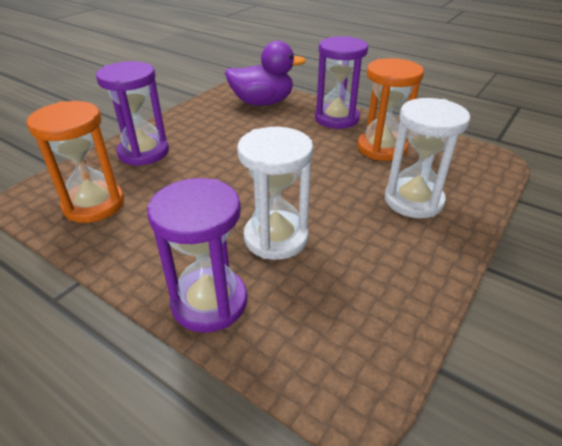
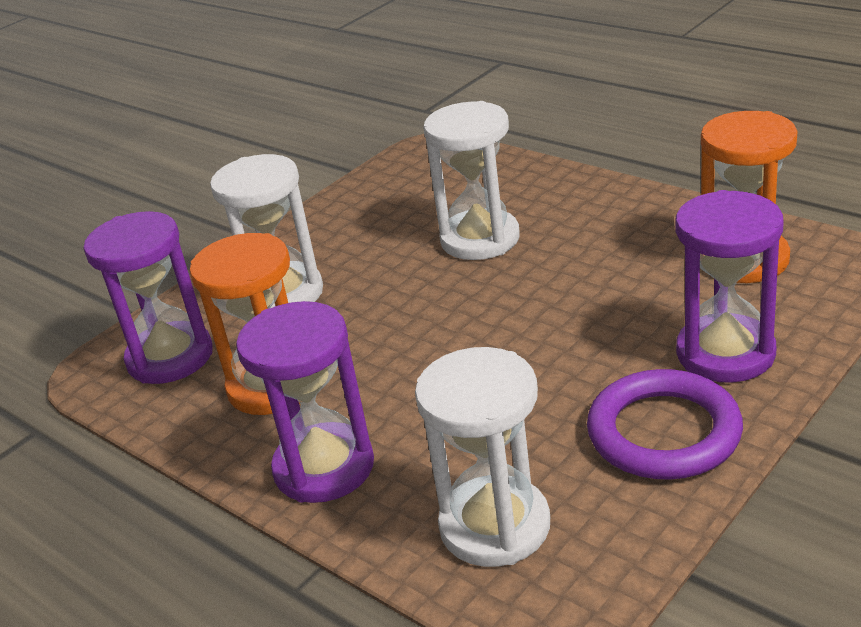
camera: 170 degrees left, 5 degrees down
purple hourglass [147,178,247,333] -> purple hourglass moved to [84,211,213,384]
purple duck [225,41,306,106] -> white hourglass [415,347,550,567]
none -> purple ring [587,369,743,480]

